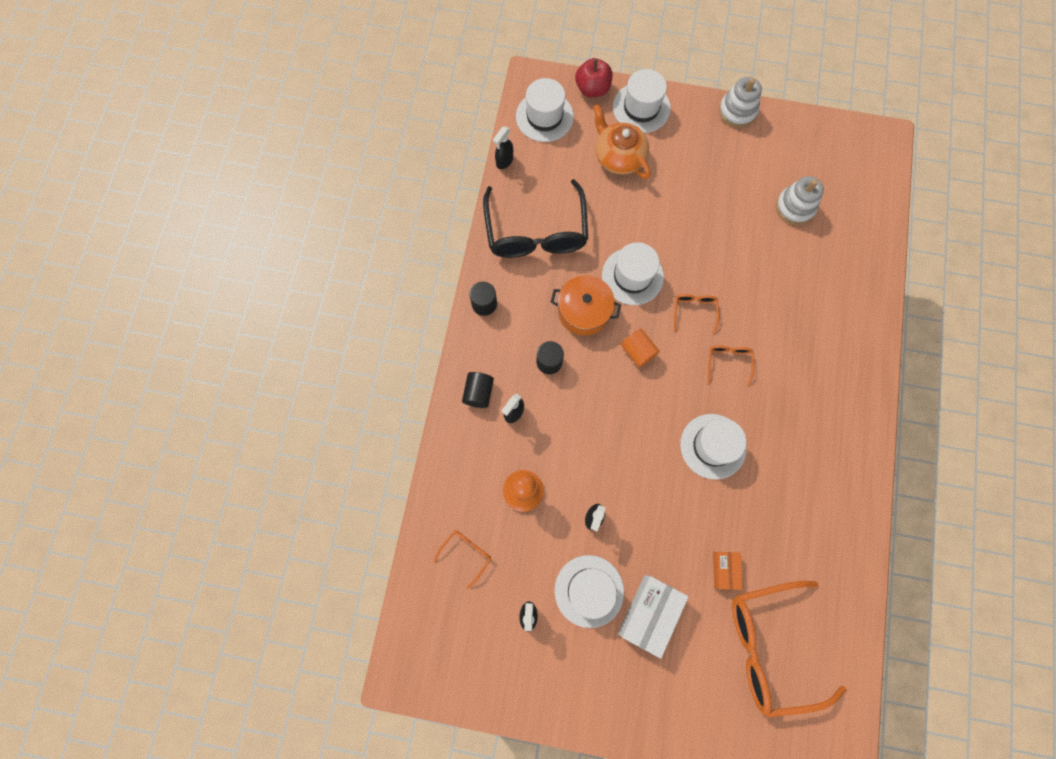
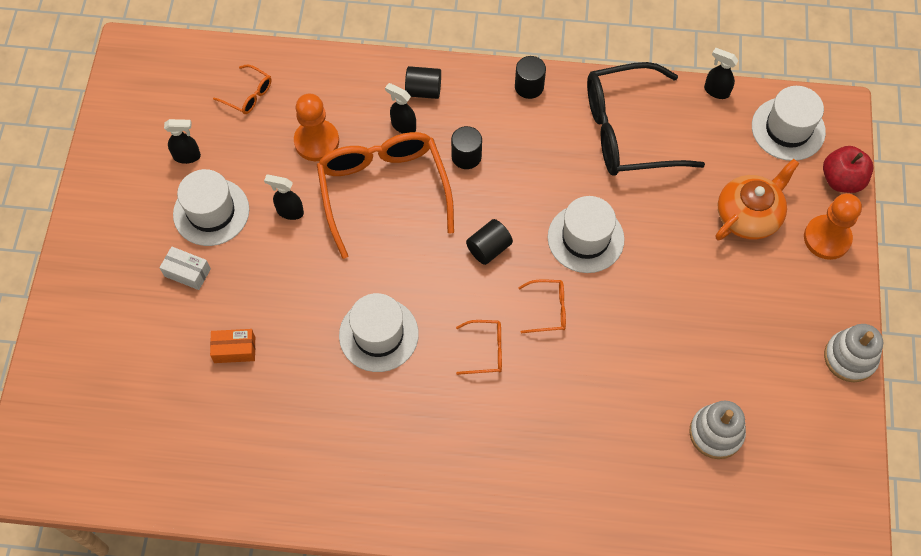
camera: 85 degrees right, 10 degrees down
orange pot [551,275,621,336] -> none
white hat [613,69,671,133] -> orange pawn [804,193,862,260]
white box [618,575,689,659] -> white box [159,247,211,290], size x0.56
orange cylinder [621,329,660,367] -> black cylinder [466,219,513,265]
orange glasses [732,581,846,718] -> orange glasses moved to [317,132,454,259]

